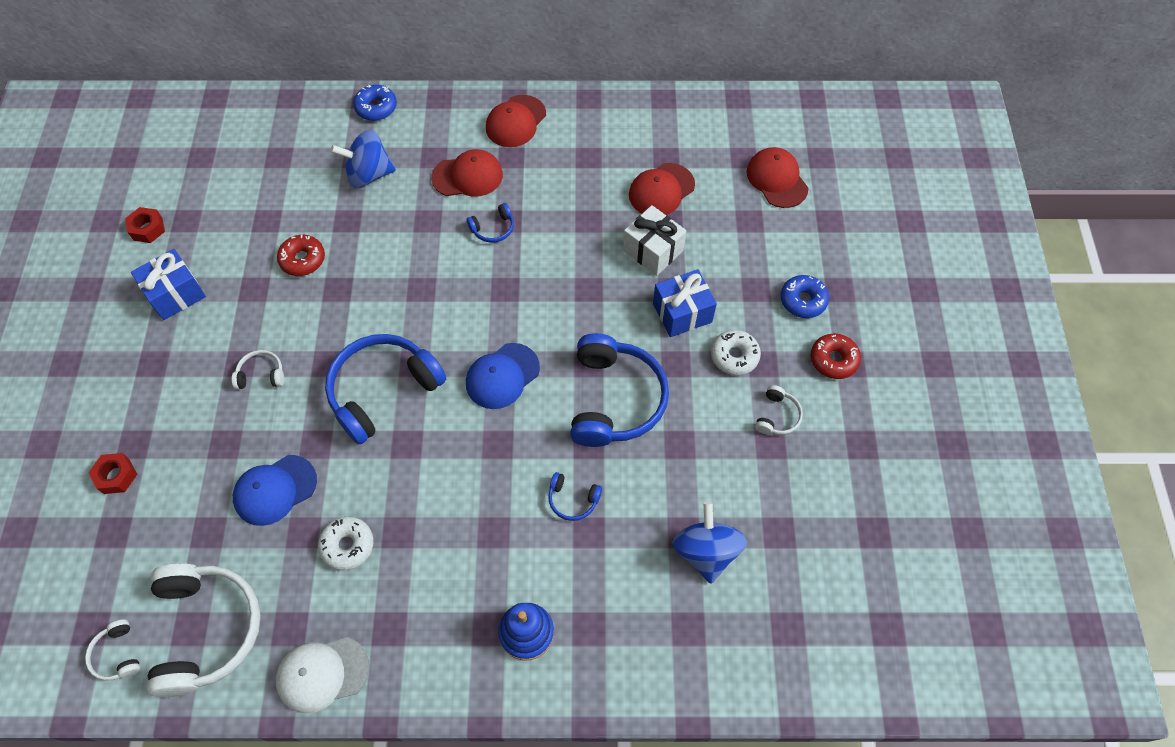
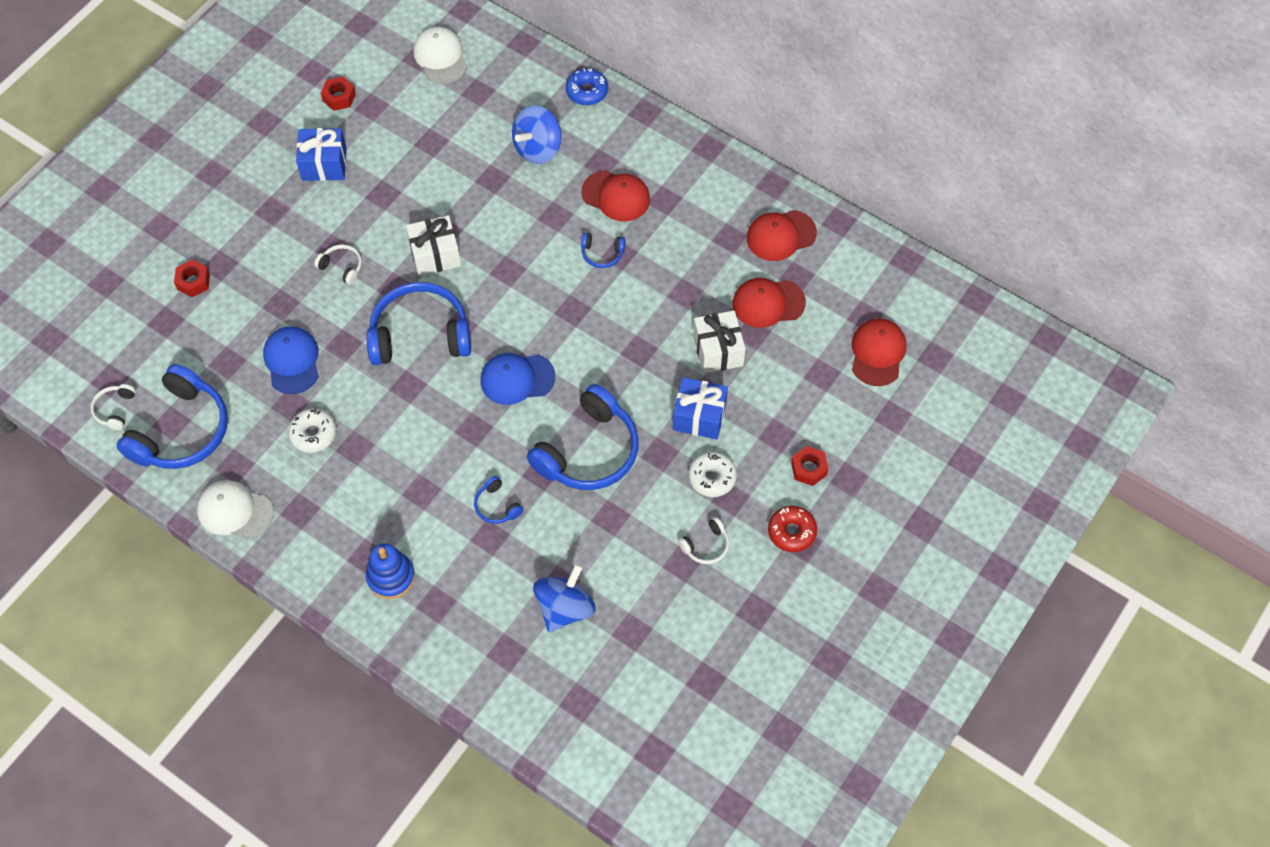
camera: 35 degrees right, 0 degrees up
white headphones [147,563,261,697] -> blue headphones [117,364,228,469]
blue cap [233,455,317,526] -> blue cap turned 75 degrees clockwise [263,326,319,394]
red donut [277,235,325,276] -> none
blue spinning top [330,130,396,188] -> blue spinning top turned 75 degrees counterclockwise [512,105,561,164]
red cap [486,95,546,147] -> red cap moved to [747,210,817,261]
blue donut [781,275,829,318] -> red nut [791,446,828,486]
none -> white gift [406,215,461,276]
none -> white cap [413,27,468,84]

